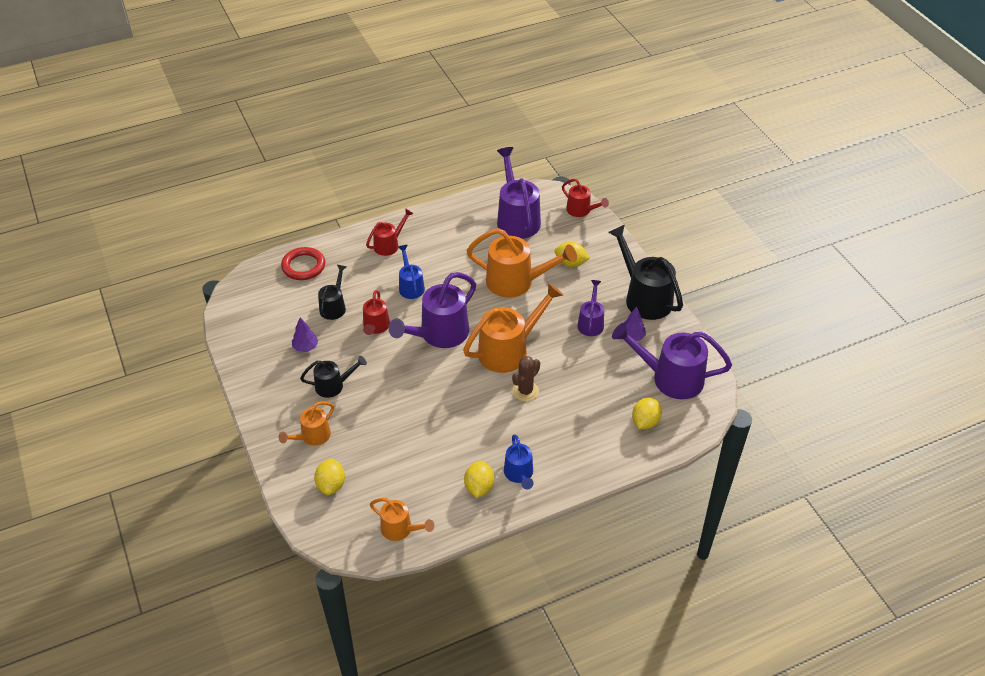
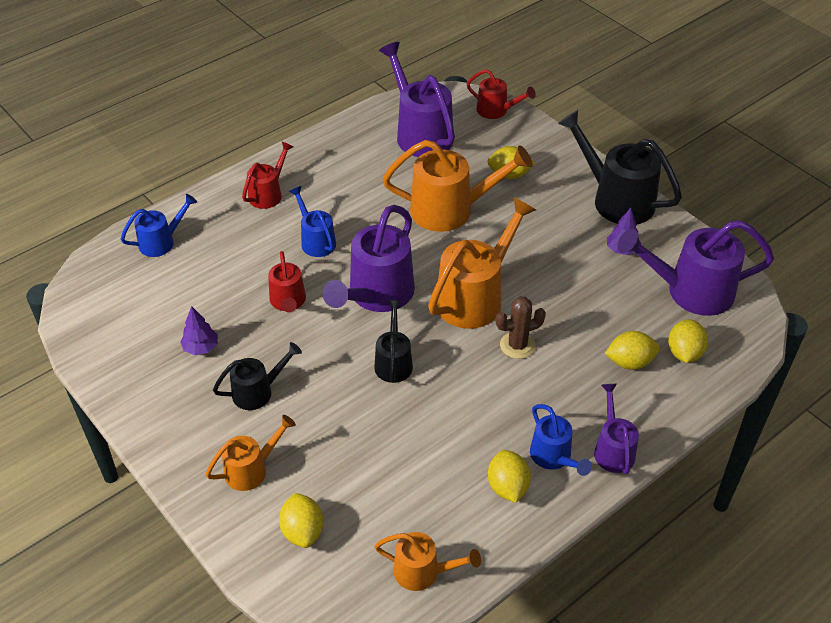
camera: 15 degrees left, 0 degrees up
orange watering can [279,401,334,446] -> orange watering can turned 150 degrees counterclockwise [206,415,296,491]
red ring [281,247,325,280] -> blue watering can [121,194,197,257]
black watering can [318,265,346,320] -> black watering can moved to [374,300,413,383]
brown cactus [512,356,540,401] -> brown cactus turned 45 degrees clockwise [496,297,546,359]
purple watering can [577,280,604,336] -> purple watering can moved to [594,384,639,474]
none -> yellow lemon [605,331,659,370]

